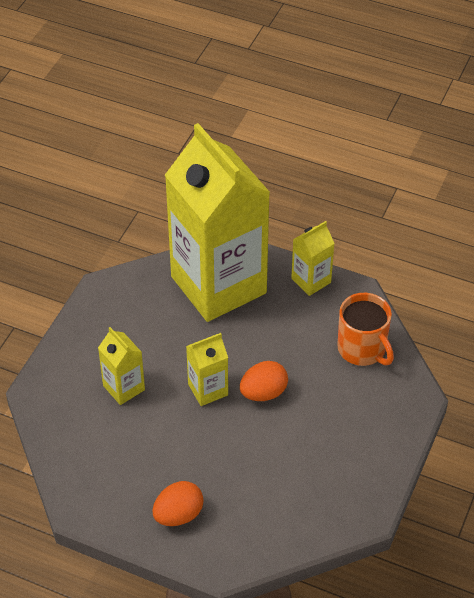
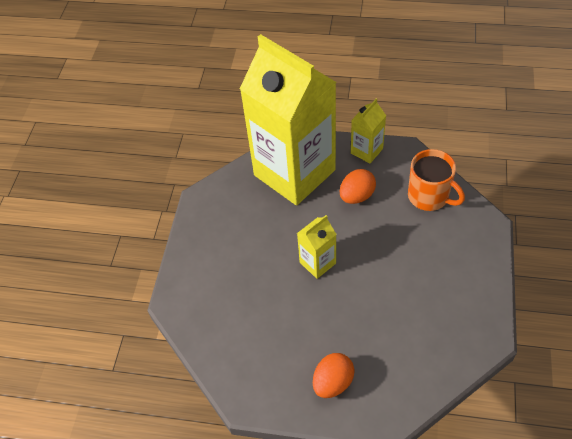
camera: 10 degrees left, 5 degrees up
yellow carton [98,327,145,405] -> none
orange egg [240,361,288,401] -> orange egg moved to [340,169,376,204]

